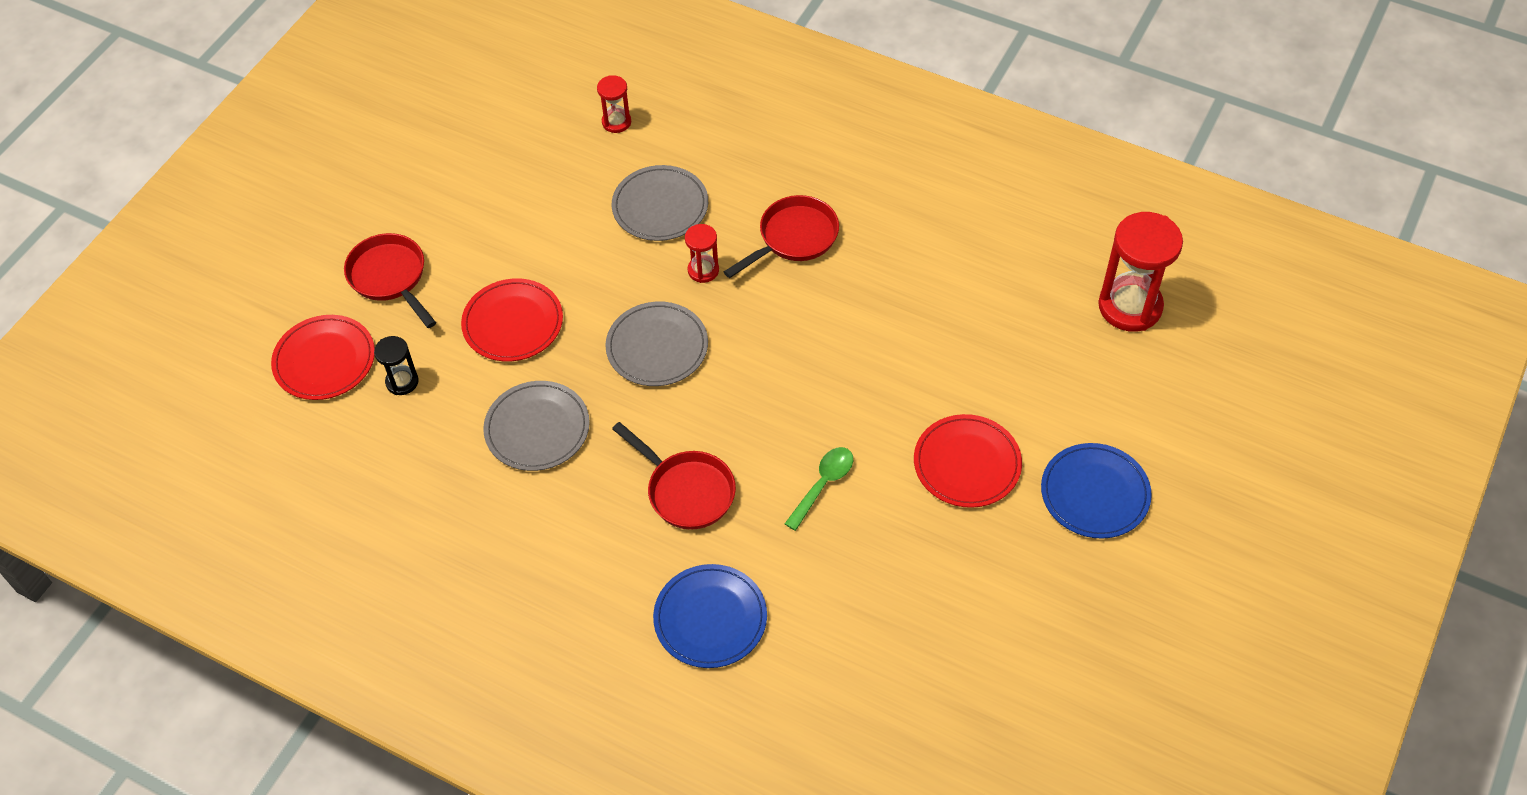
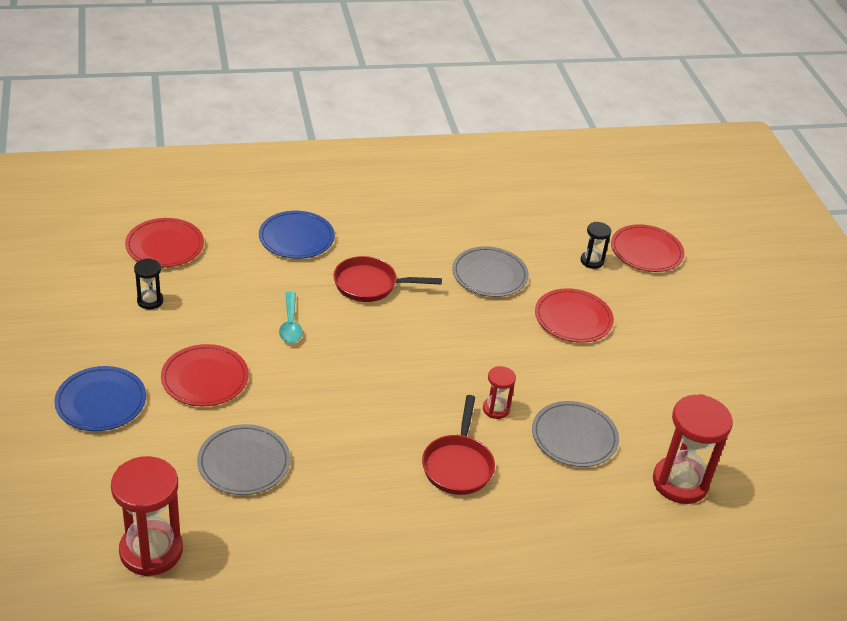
camera: 135 degrees right, 15 degrees down
red pan [344,233,436,328] -> none
red hourglass [597,75,631,133] -> red hourglass [653,394,733,504], size x1.98
grey plate [605,301,708,386] -> grey plate moved to [197,424,291,495]
green spoon [785,447,853,531] -> turquoise spoon [279,292,303,343]
none -> red plate [125,218,204,267]
none -> black hourglass [134,258,163,309]

